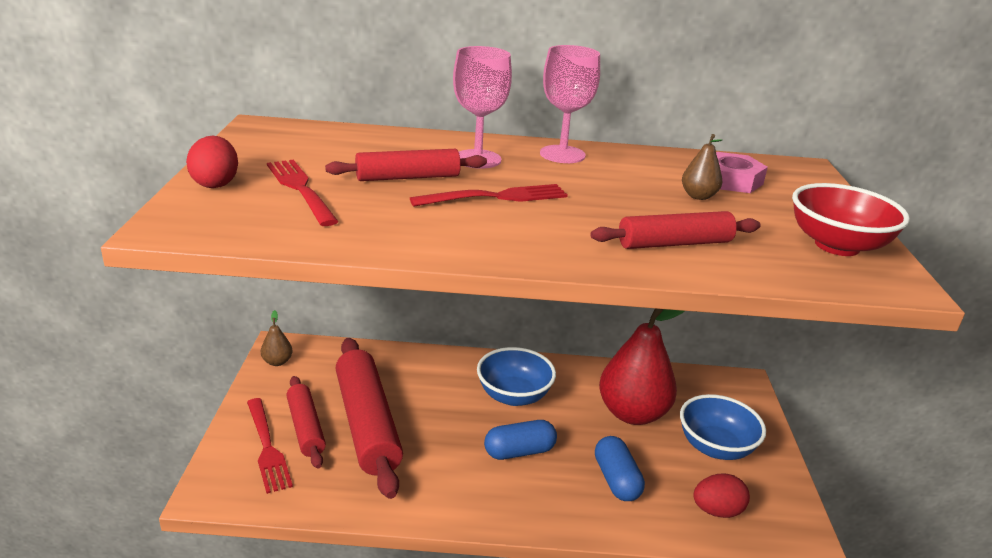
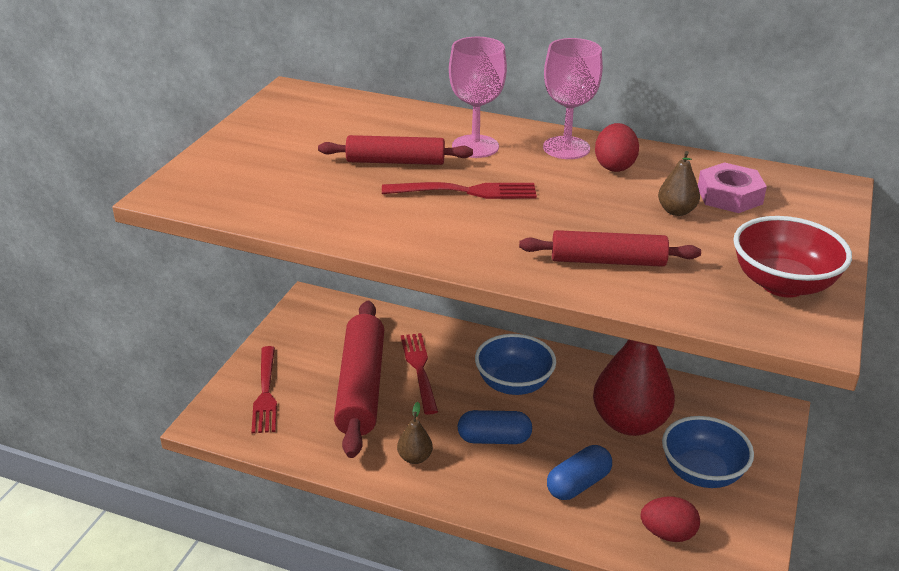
camera: 20 degrees right, 5 degrees up
red egg [186,136,238,188] -> red egg moved to [595,123,639,172]
brown pear [261,310,293,366] -> brown pear moved to [397,402,433,464]
red fork [267,160,339,226] -> red fork moved to [401,333,438,415]
red rolling pin [286,376,326,469] -> none
blue capsule [595,436,645,501] -> blue capsule turned 45 degrees clockwise [547,445,612,500]

